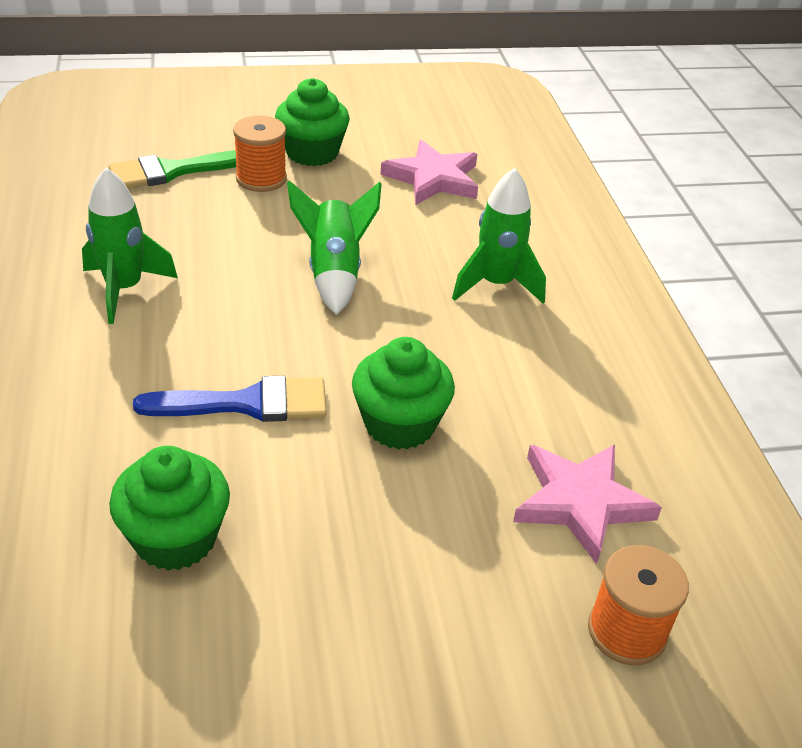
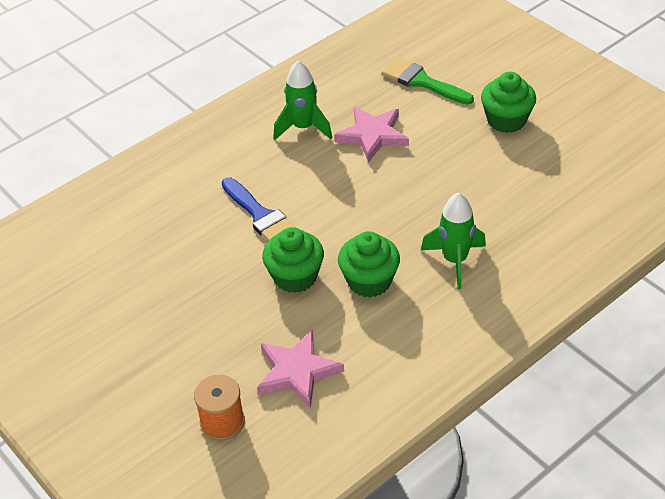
camera: 65 degrees right, 5 degrees up
green cupcake [109,446,230,571] -> green cupcake moved to [338,231,400,297]
orange spool [233,116,287,192] -> none
green rocket [287,180,382,315] -> none
pink star [381,140,478,205] -> pink star moved to [334,107,409,162]

